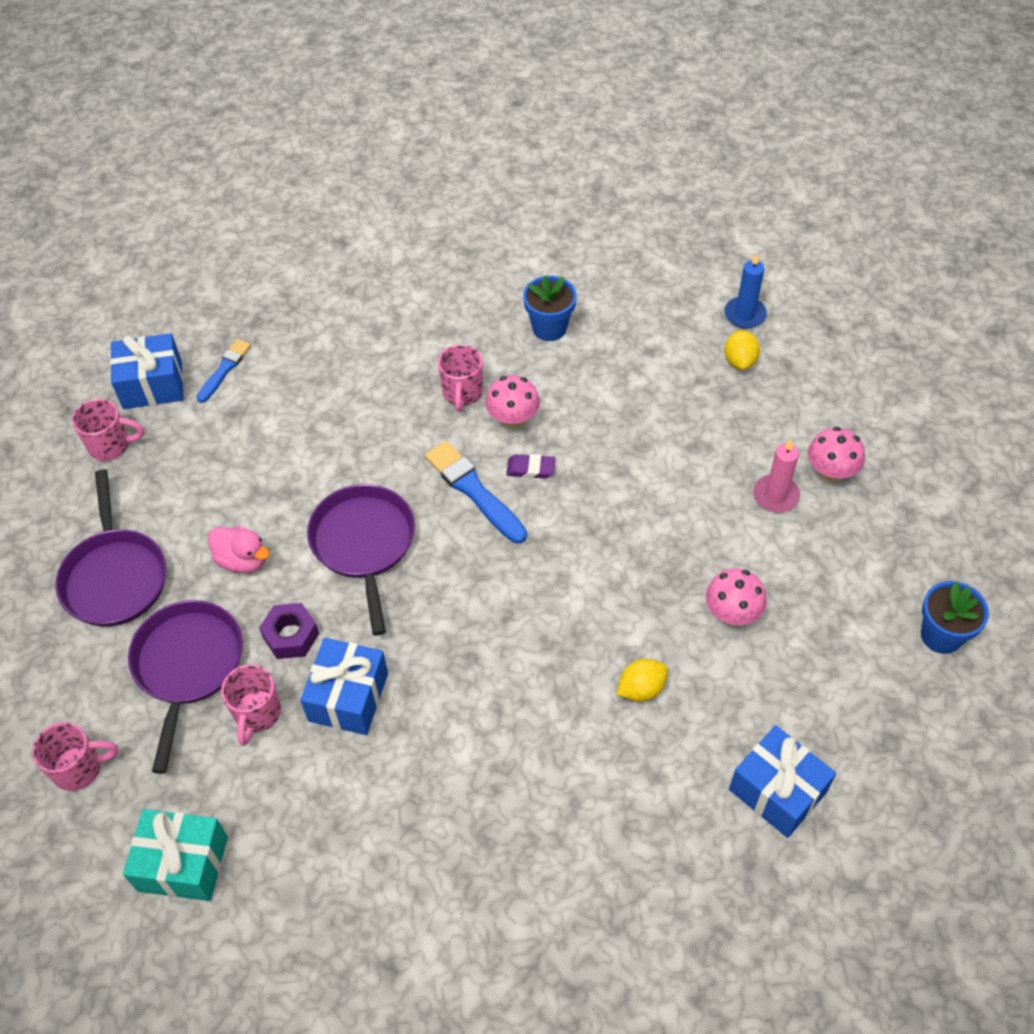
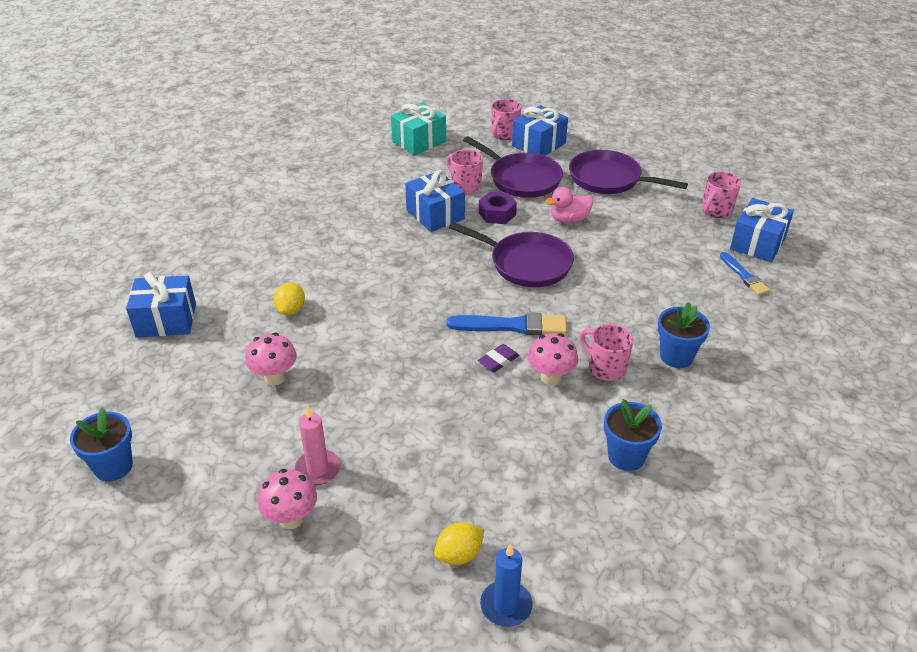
camera: 130 degrees right, 15 degrees down
yellow lemon [725,330,760,370] -> yellow lemon turned 75 degrees counterclockwise [434,522,484,565]
none -> blue gift [512,105,568,156]
none -> blue flower pot [658,302,710,368]

